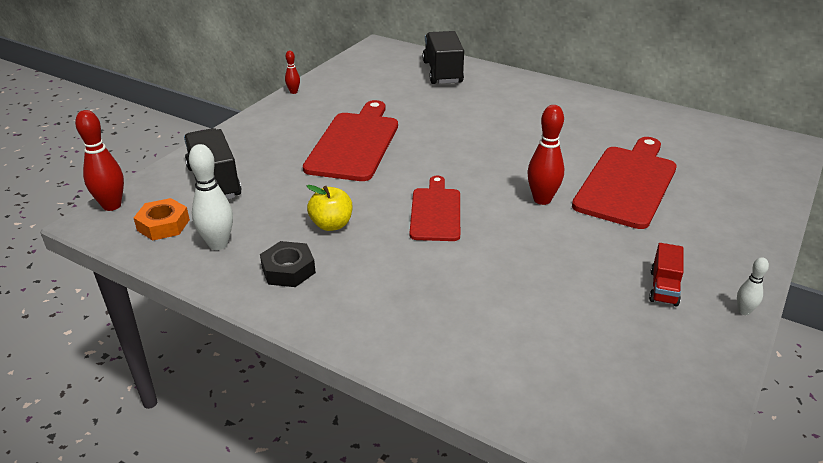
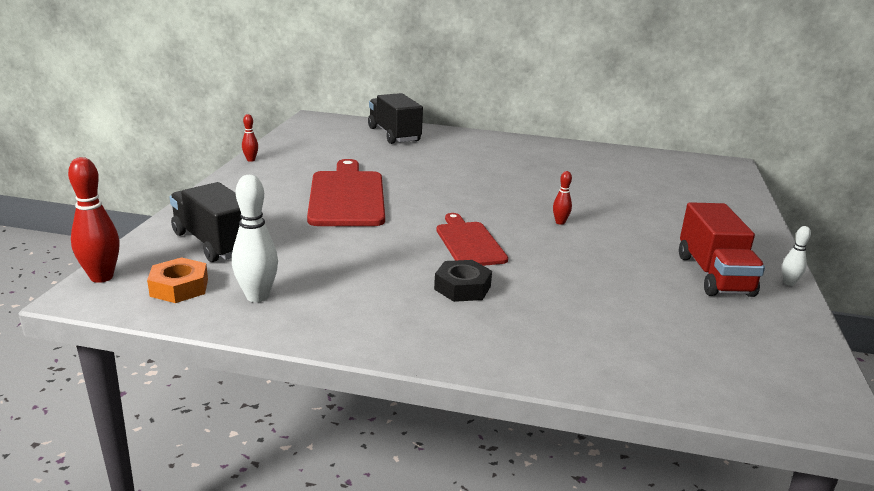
camera: 20 degrees left, 10 degrees down
black nut [260,241,316,287] -> black nut moved to [434,260,492,302]
yellow apple [307,185,352,231] -> none
red bowling pin [527,105,564,205] -> red bowling pin [553,171,572,225], size x0.53
red cutting board [572,137,677,229] -> none
red truck [649,243,684,307] -> red truck [679,202,765,297], size x1.80

